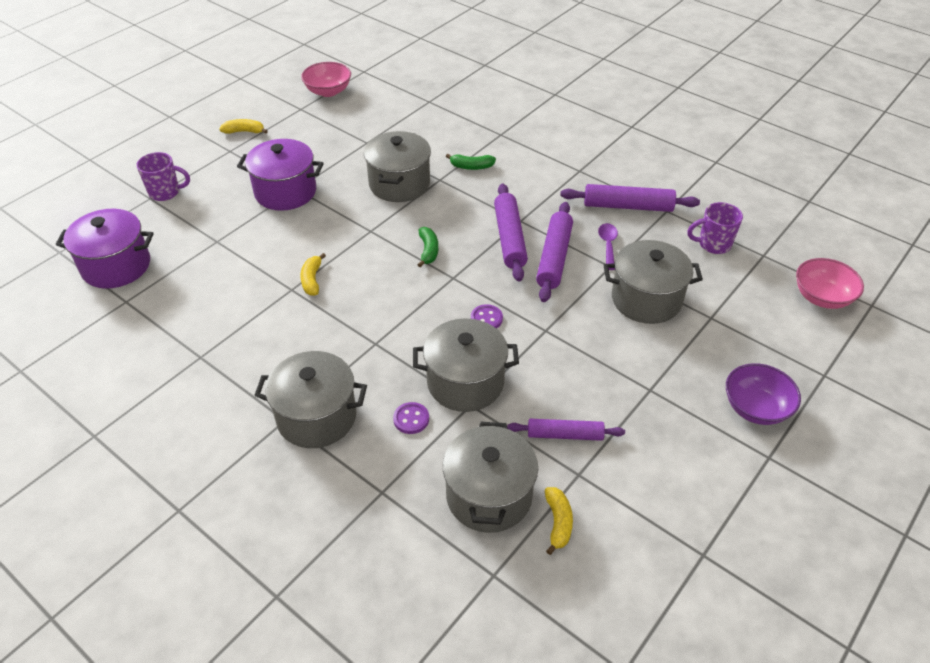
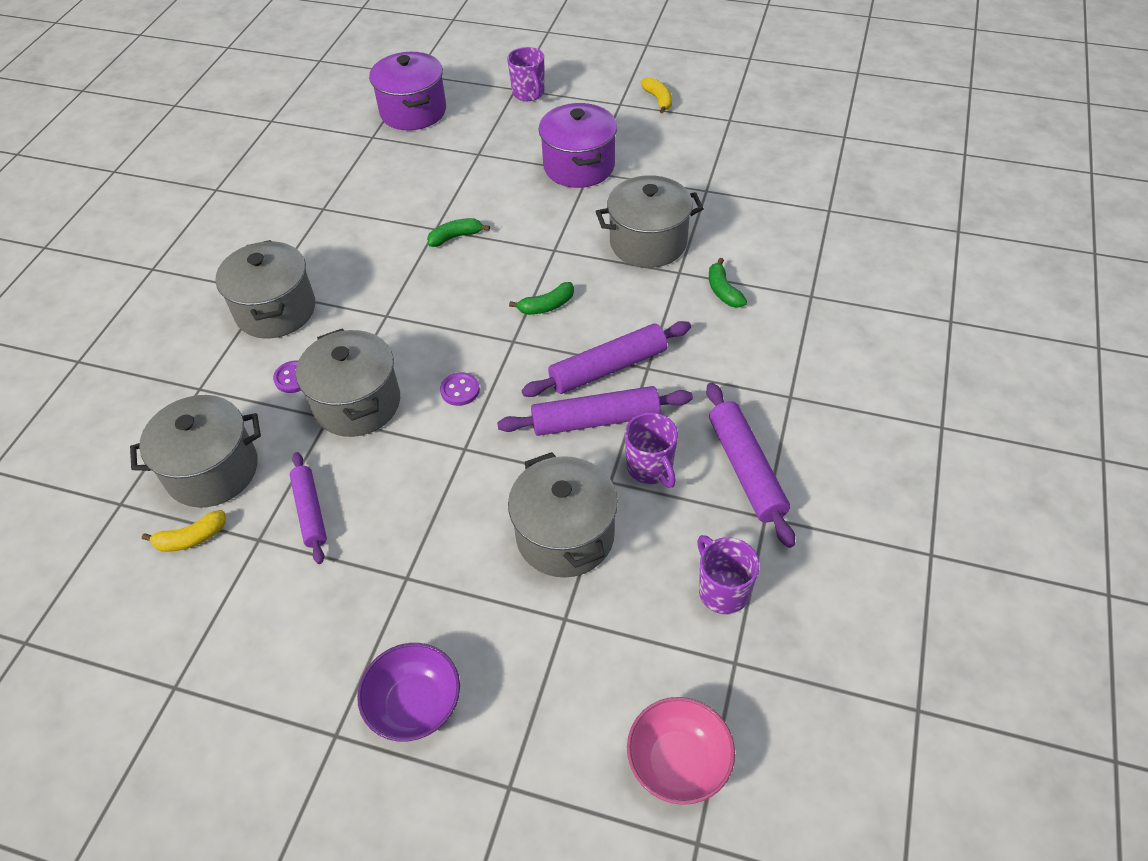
camera: 70 degrees right, 5 degrees up
yellow banana [300,253,326,296] -> green banana [427,218,490,247]
pink bowl [301,62,351,97] -> none
purple spoon [598,223,618,270] -> purple mug [625,412,678,488]

